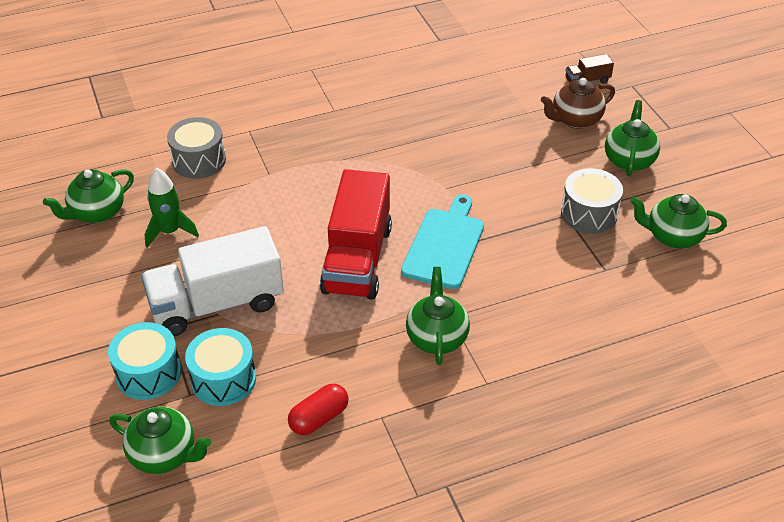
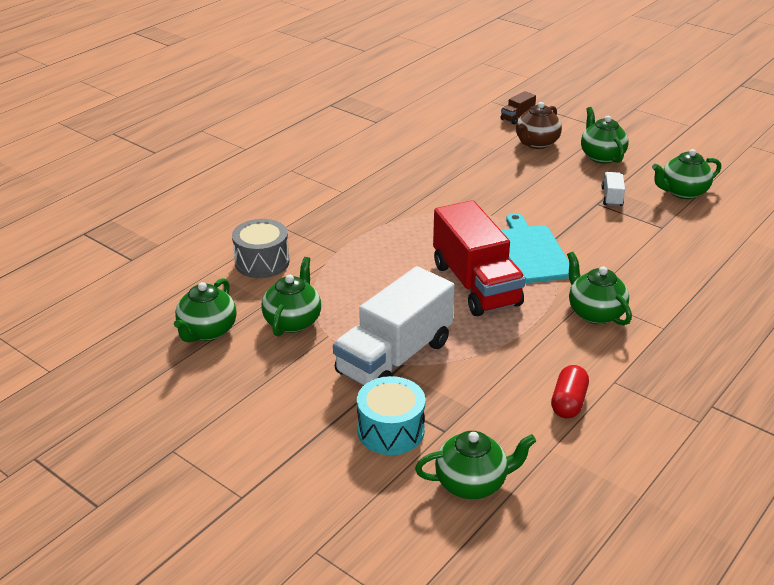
camera: 30 degrees left, 10 degrees down
green rocket [144,168,199,248] -> green teapot [261,257,321,337]
turquoise drum [185,328,256,406] -> none
grey drum [561,168,623,234] -> white truck [601,172,625,206]

